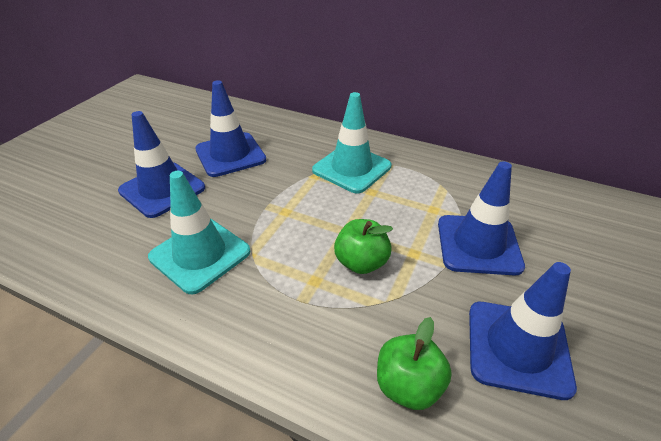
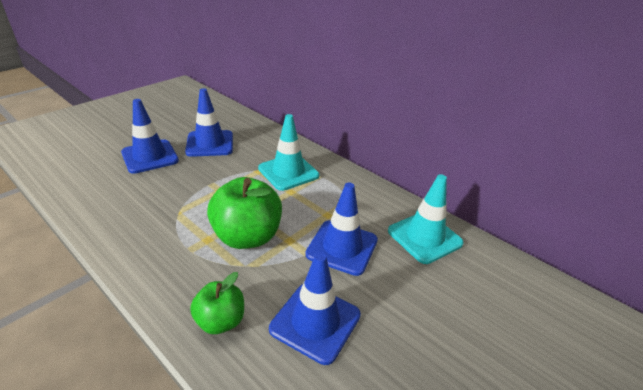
camera: 15 degrees right, 5 degrees down
turquoise traffic cone [148,171,250,295] -> turquoise traffic cone moved to [388,174,464,264]
green apple [334,219,393,274] -> green apple [207,177,282,249], size x1.71

